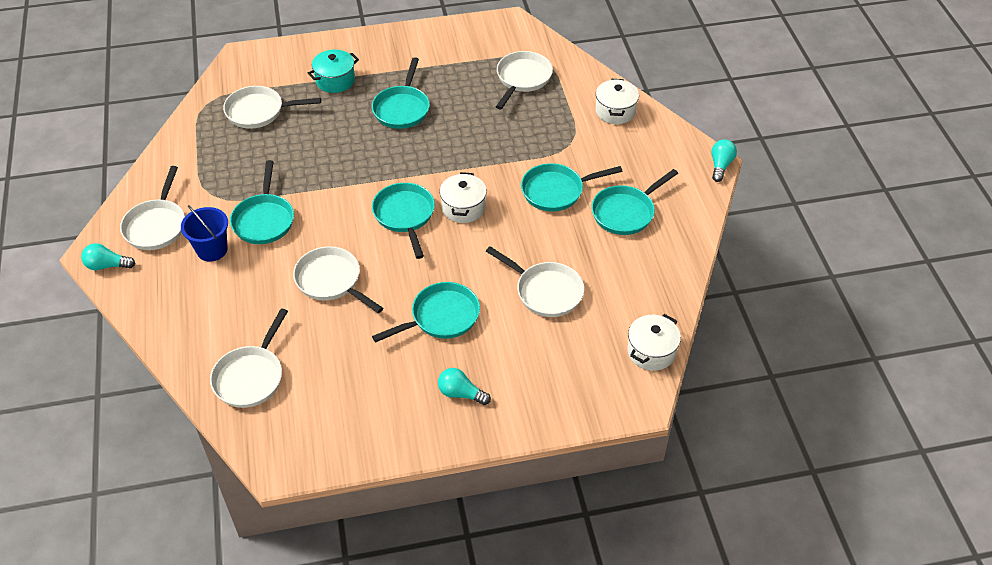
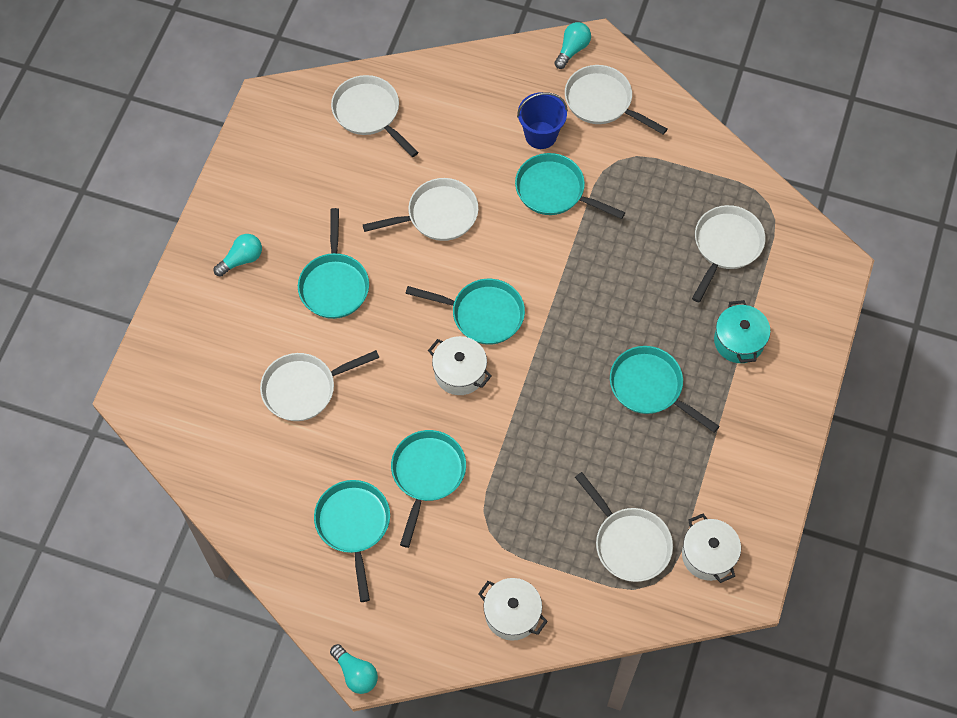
camera: 120 degrees right, 15 degrees up
white pot [627,314,681,371] -> white pot moved to [682,514,741,583]

